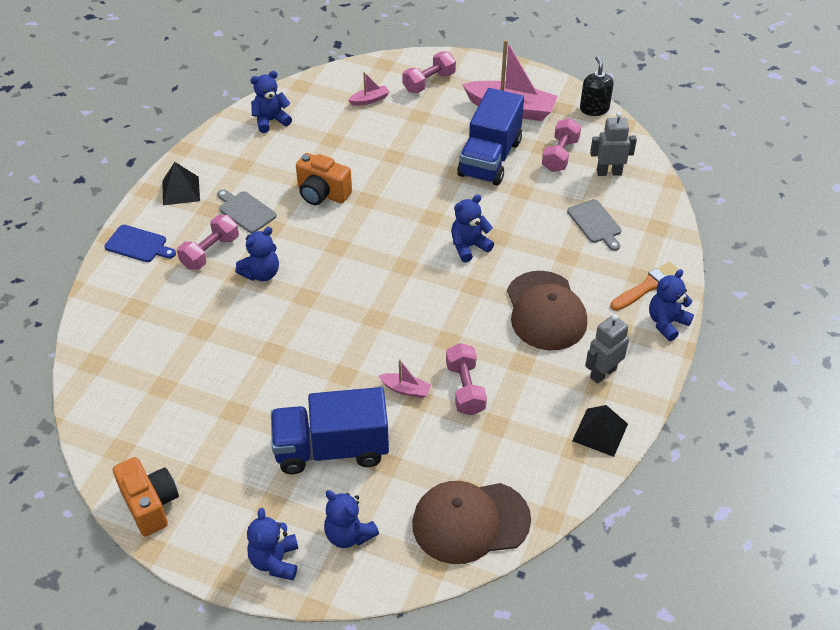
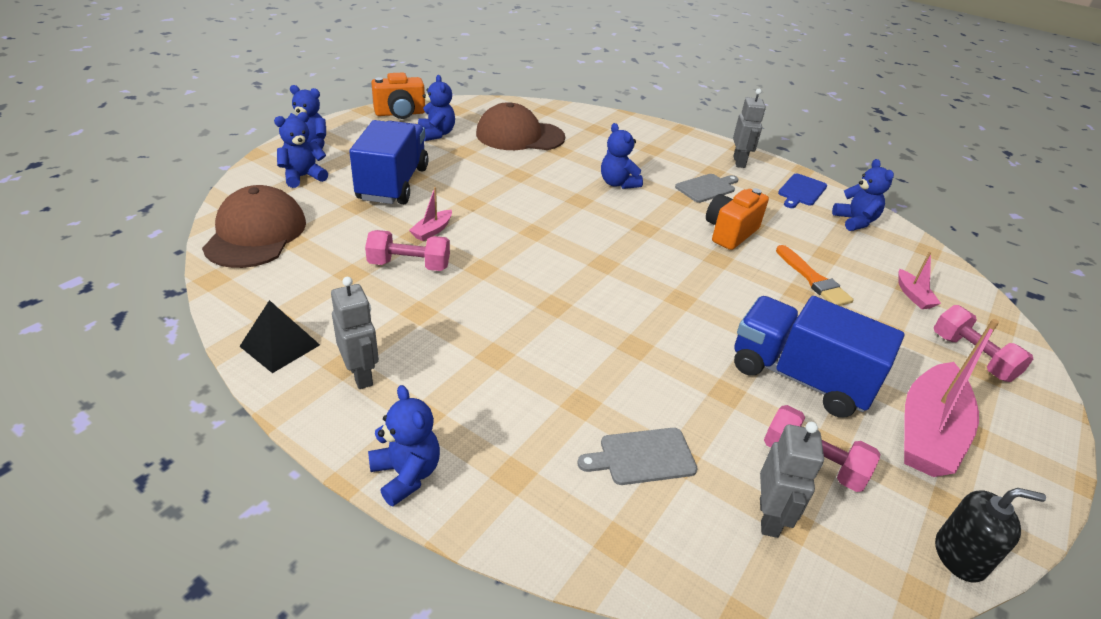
camera: 100 degrees right, 10 degrees down
blue cutting board [104,225,176,262] -> blue cutting board moved to [778,173,827,208]
black pyramid [162,162,200,205] -> grey robot [733,89,766,168]
pink dumbbell [177,215,239,270] -> none
blue teddy bear [451,195,494,262] -> blue teddy bear moved to [418,75,455,141]
brown cap [507,271,587,350] -> brown cap moved to [476,102,565,150]
orange brush [610,262,679,311] -> orange brush moved to [776,245,854,306]

